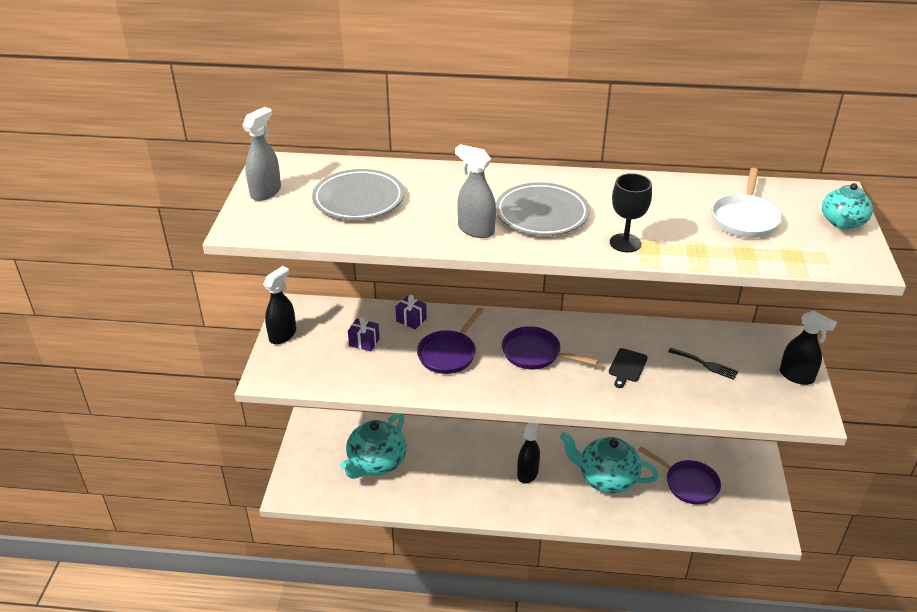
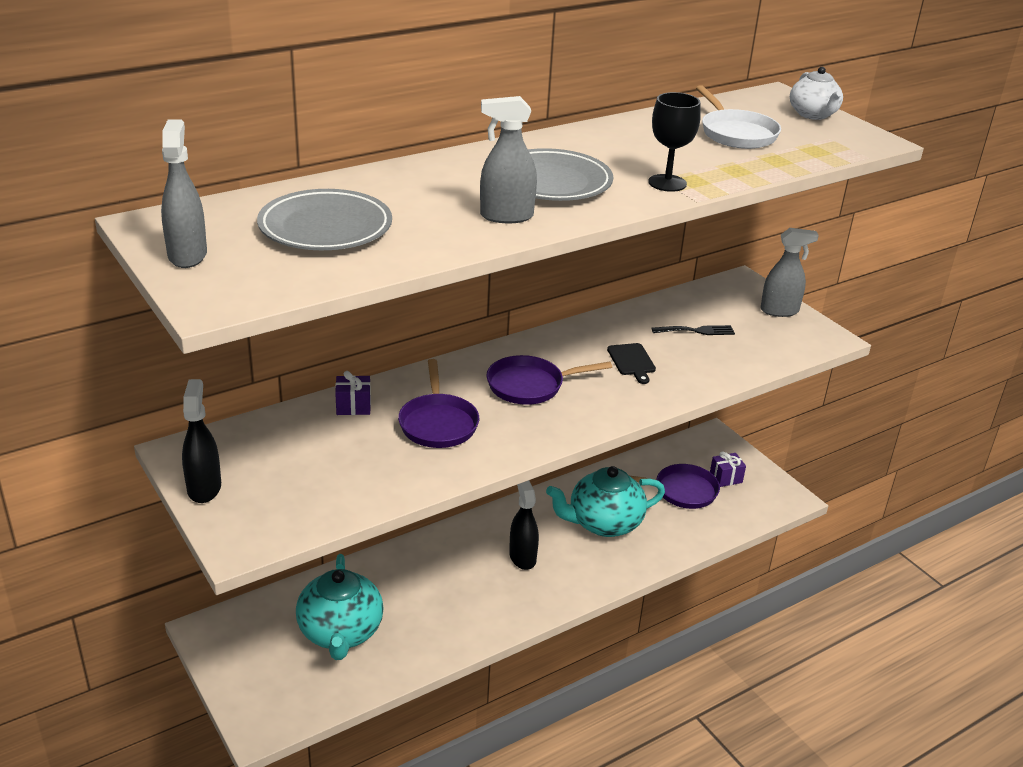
camera: 40 degrees left, 5 degrees down
purple gift [348,317,380,351] -> purple gift moved to [710,452,746,487]
black spray bottle [779,311,837,385] -> grey spray bottle [760,228,819,317]
turquoise teapot [822,183,873,229] -> white teapot [790,67,843,120]

